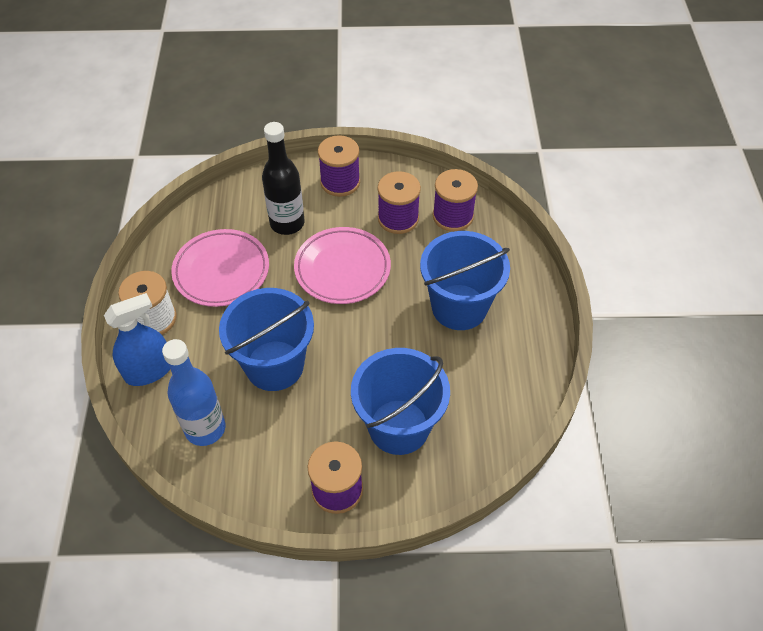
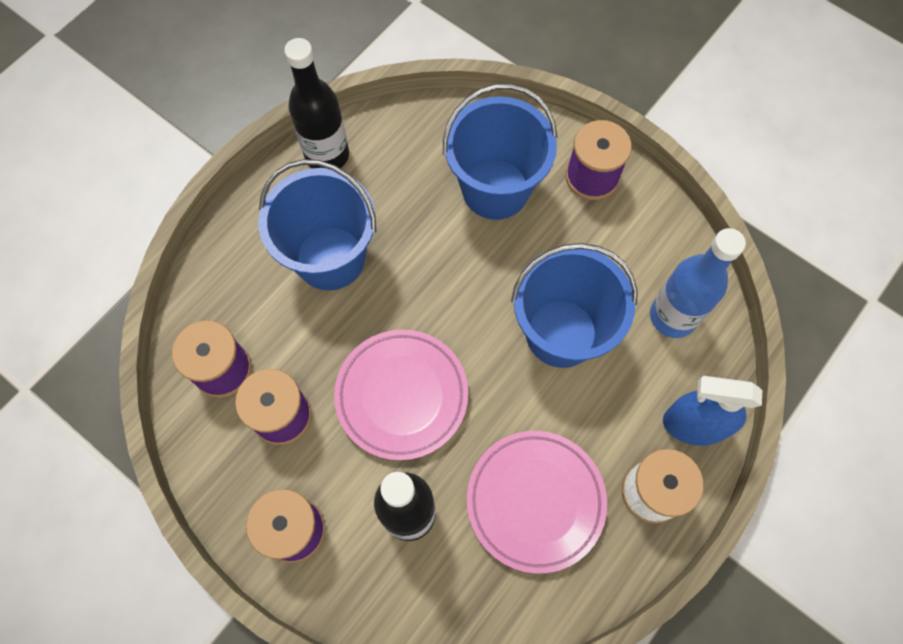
camera: 140 degrees left, 15 degrees up
none -> black bottle [284,38,349,168]

